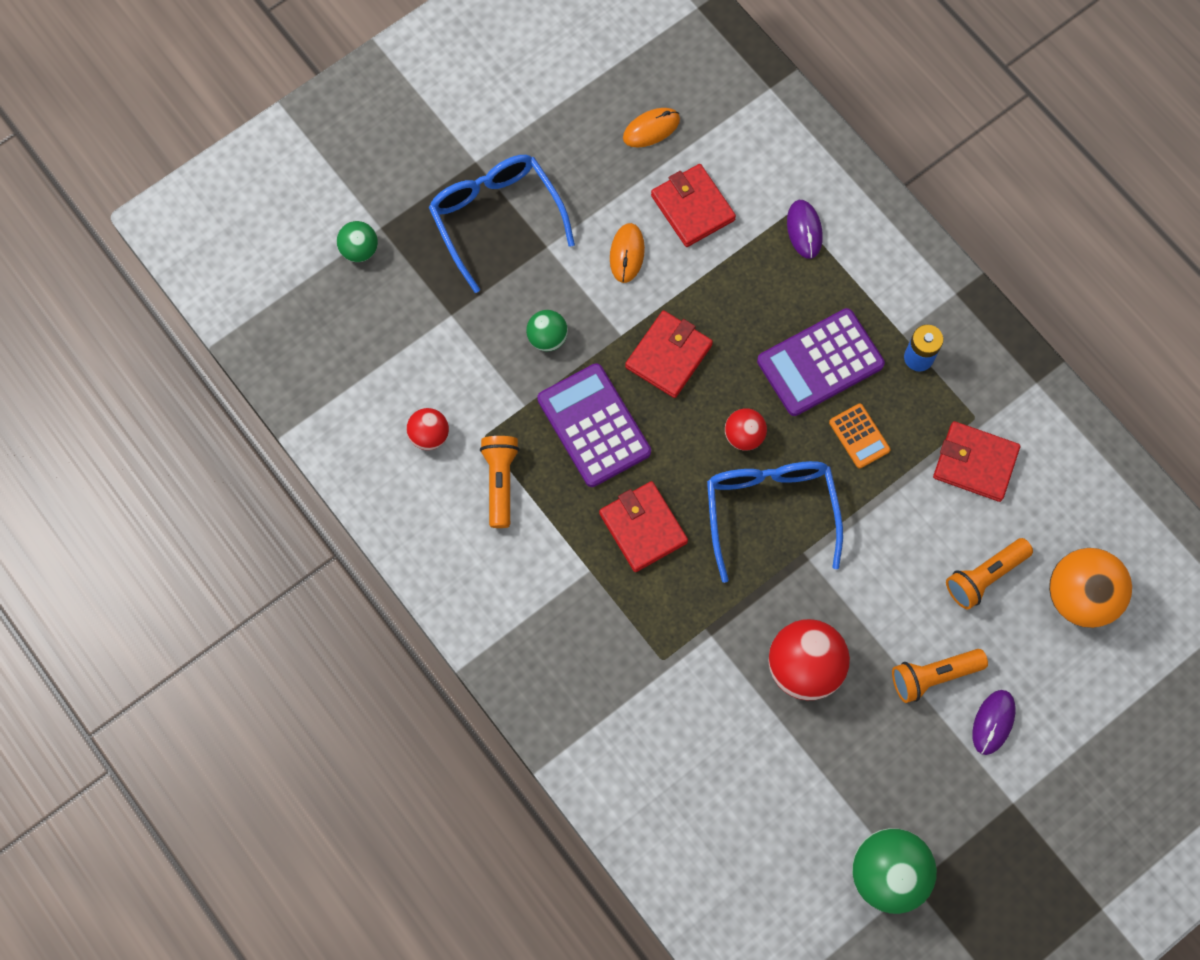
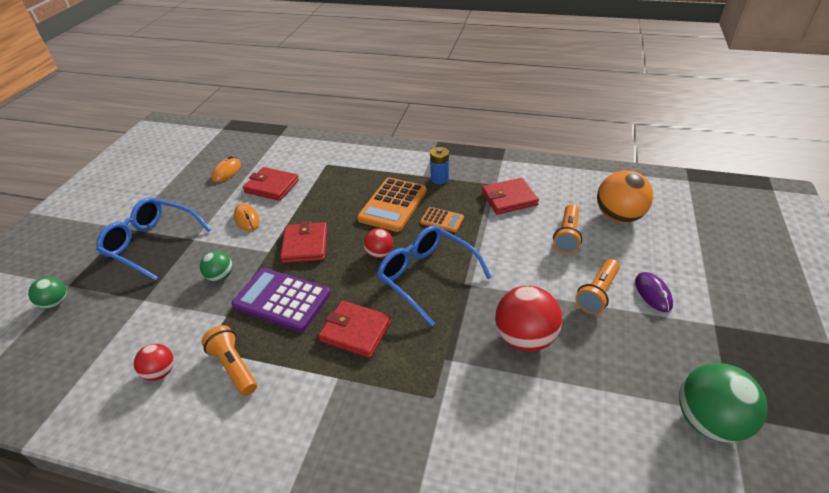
camera: 35 degrees left, 30 degrees down
purple calculator [757,308,885,416] -> orange calculator [357,178,427,232]
purple mouse [787,200,823,259] -> none

